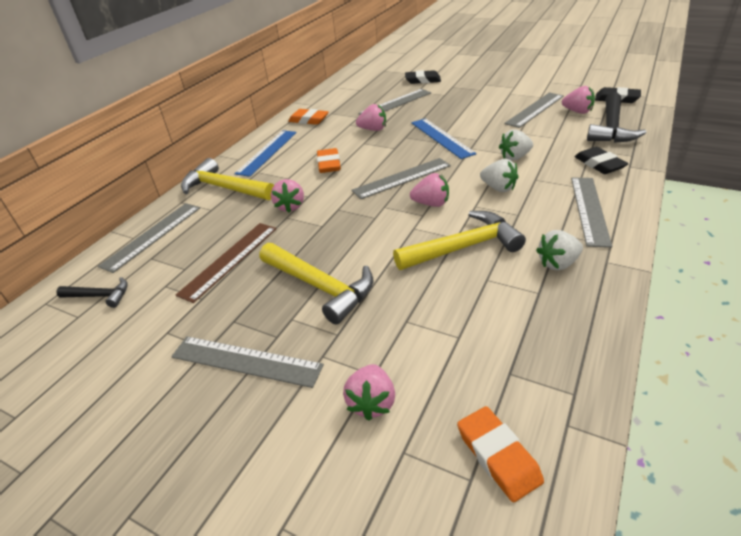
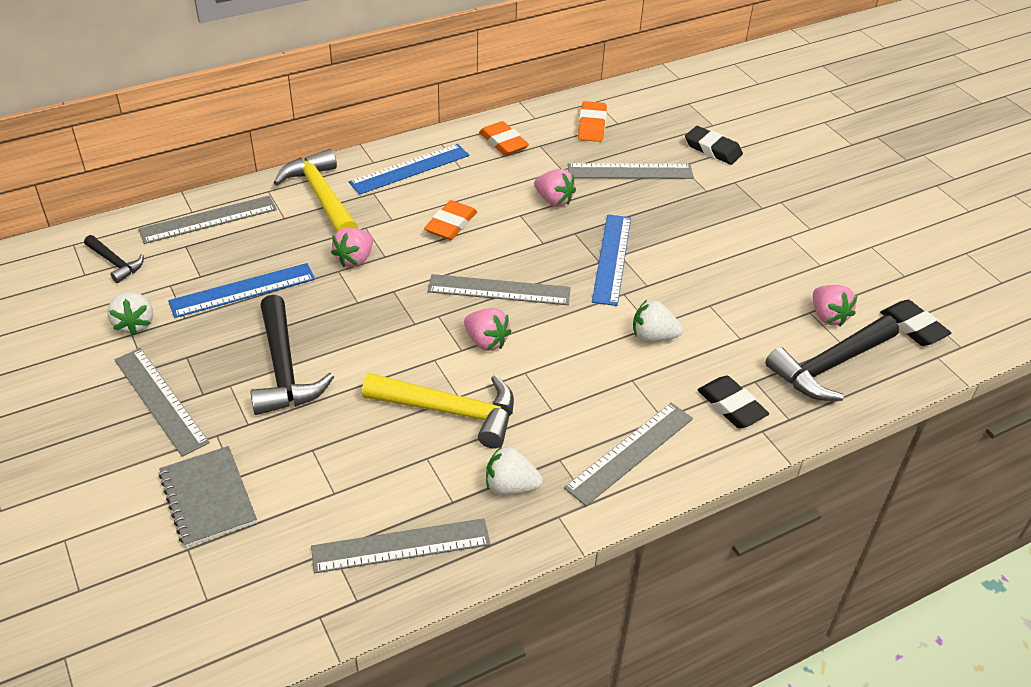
camera: 30 degrees right, 5 degrees up
brown ruler [175,223,276,303] -> blue ruler [168,263,315,318]
yellow hammer [259,243,373,324] -> black hammer [251,295,334,415]
pink strawberry [343,364,395,421] -> grey notebook [159,446,257,548]
orange eraser [457,406,544,502] -> orange eraser moved to [578,101,607,142]
white strawberry [480,159,518,192] -> white strawberry moved to [107,292,153,336]
grey ruler [504,92,564,128] -> grey ruler moved to [311,518,491,574]
black eraser [575,147,628,174] -> black eraser turned 45 degrees counterclockwise [698,376,769,428]

